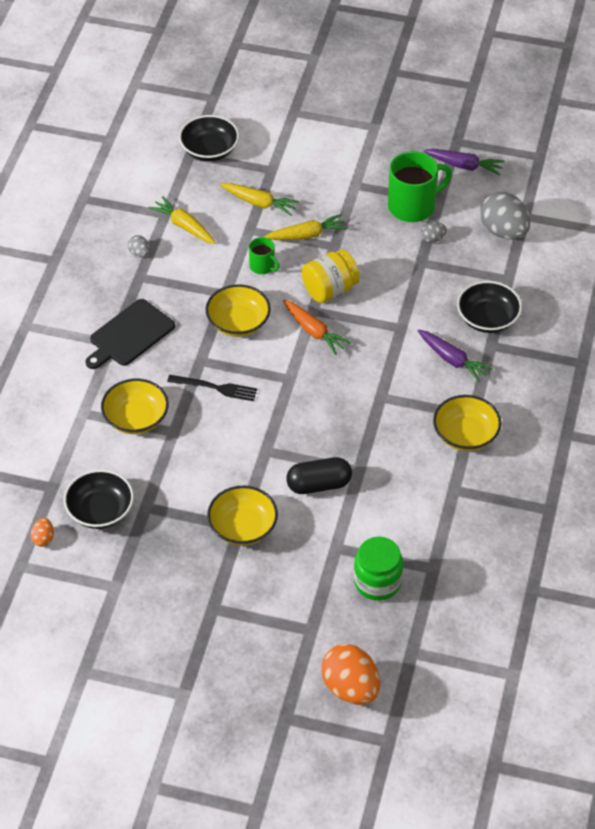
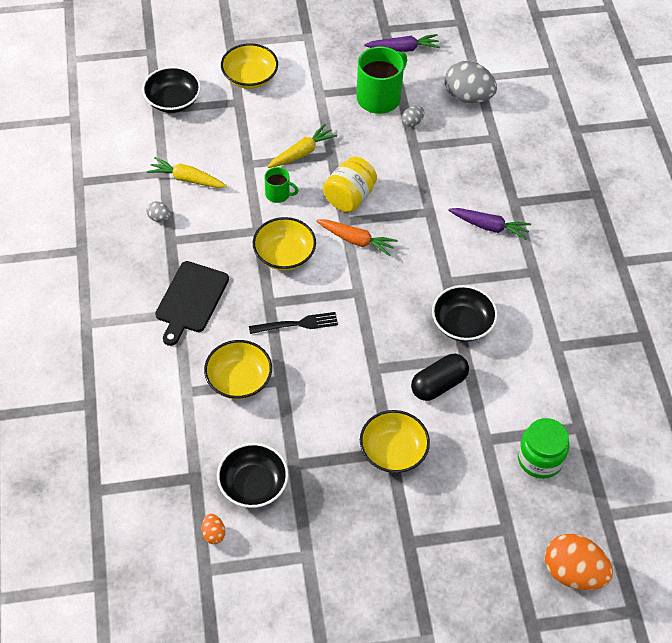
camera: 25 degrees left, 5 degrees up
yellow carrot [220,183,299,216] -> none
yellow bowl [433,395,501,451] -> yellow bowl moved to [221,43,278,89]
black bowl [457,281,522,333] -> black bowl moved to [432,285,498,342]

